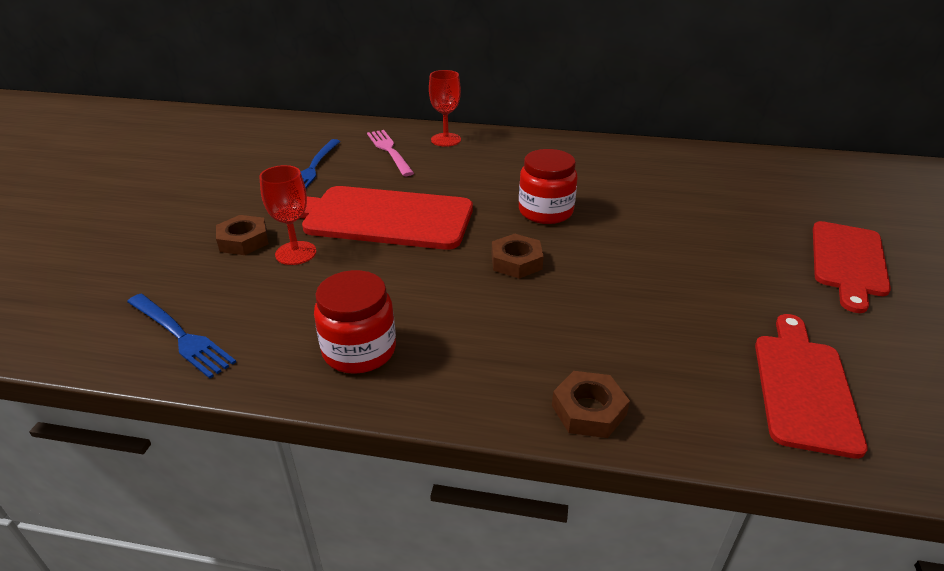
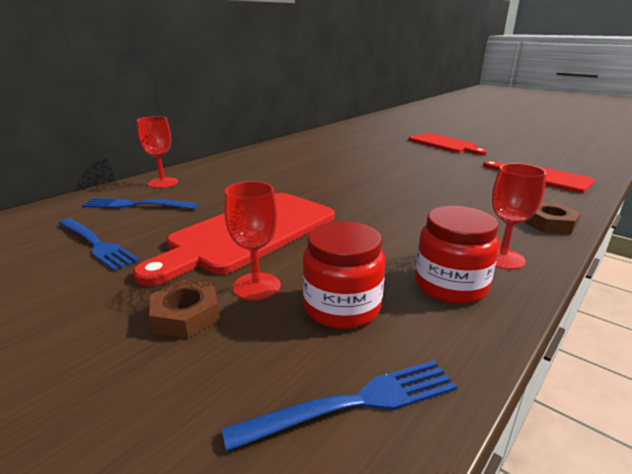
camera: 60 degrees left, 10 degrees down
pink fork [367,130,414,176] -> blue fork [82,198,199,209]
brown nut [492,234,544,279] -> none
red jar [519,149,578,224] -> red jar moved to [303,221,385,329]
none -> red goblet [492,163,547,270]

